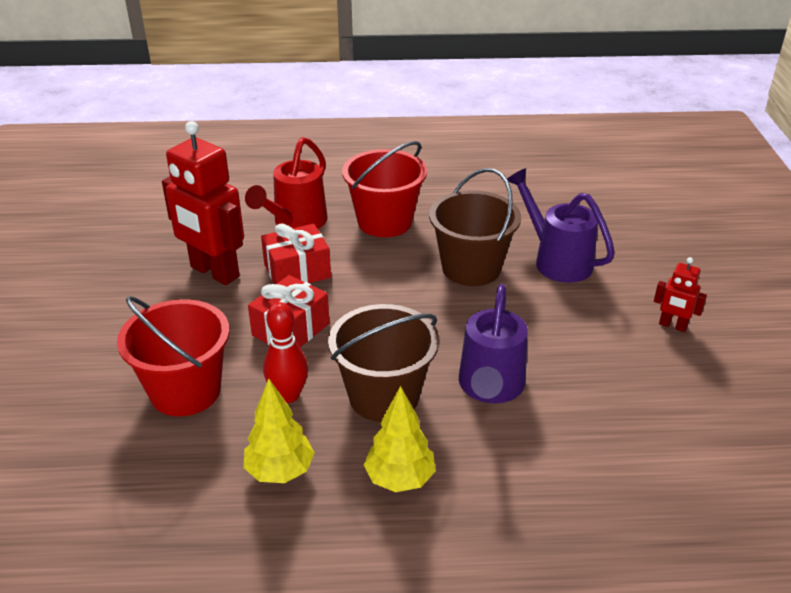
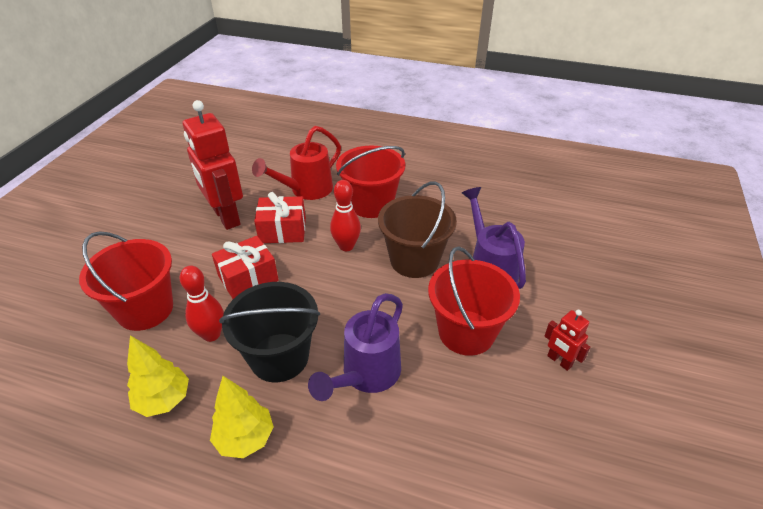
camera: 20 degrees right, 5 degrees up
brown bucket [328,304,439,422] -> black bucket [219,282,320,382]
none -> red bowling pin [330,180,361,251]
none -> red bucket [428,246,520,356]

